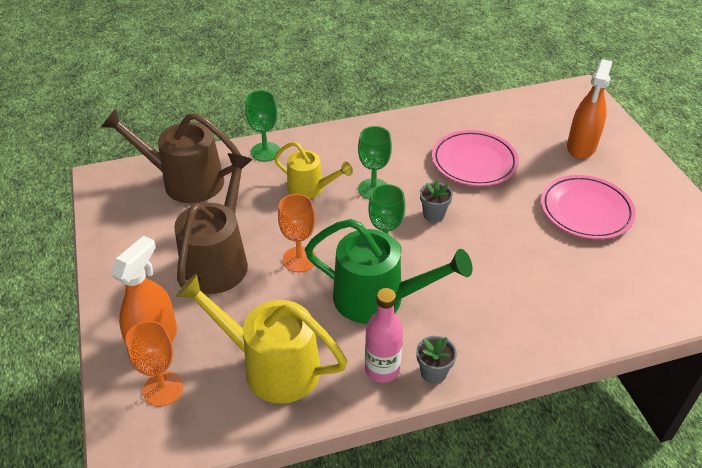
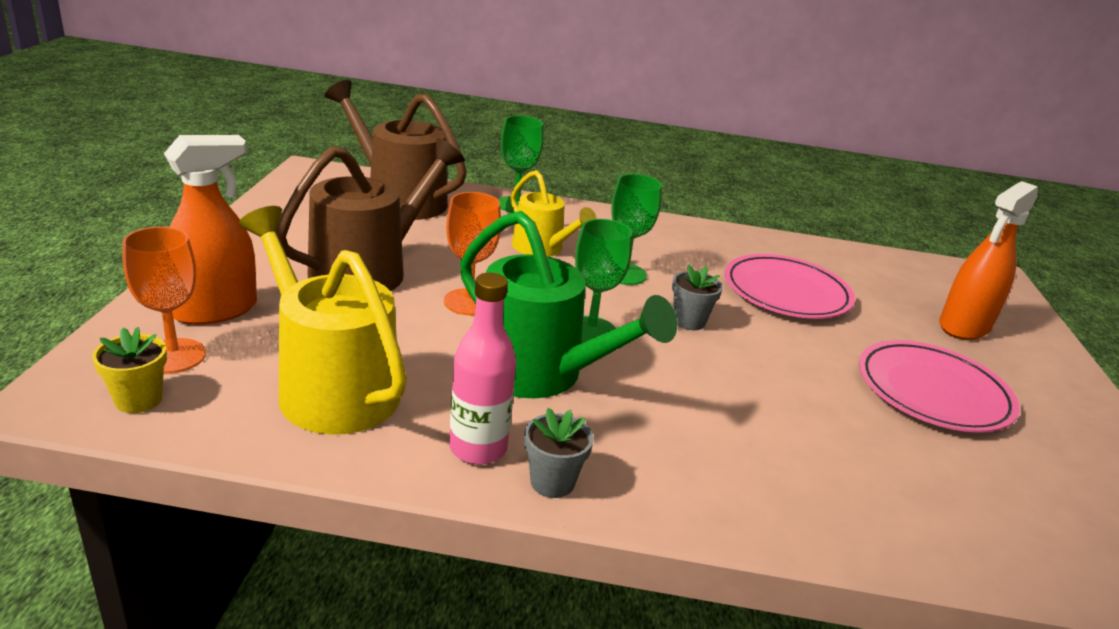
camera: 20 degrees right, 15 degrees down
none -> yellow flower pot [92,327,167,413]

